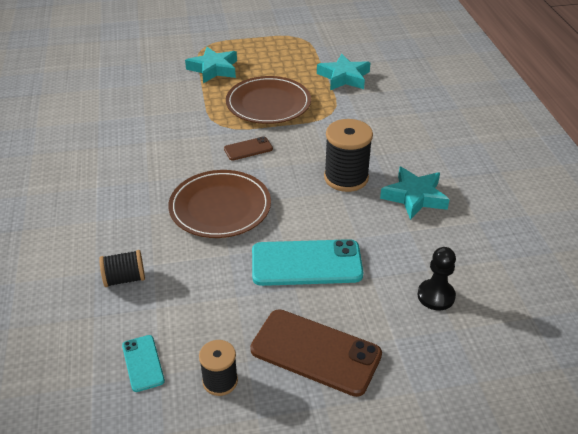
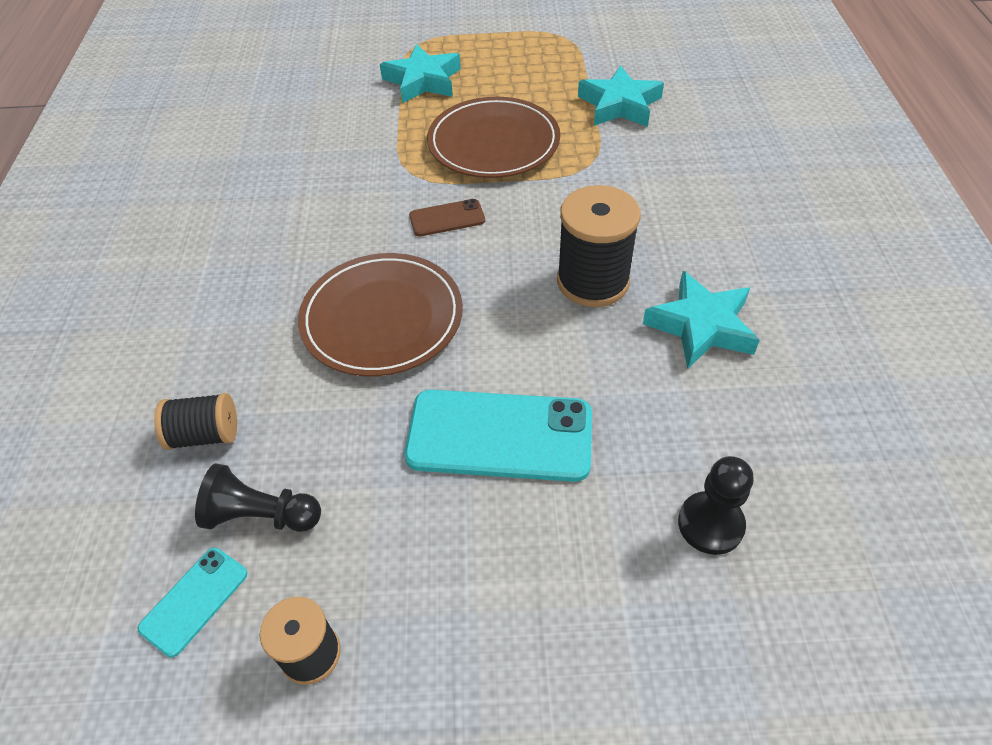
camera: 10 degrees right, 10 degrees up
turquoise phone [122,335,165,392] -> turquoise phone turned 45 degrees clockwise [137,548,248,657]
brown phone [250,309,382,397] -> none
none -> black pawn [195,463,321,532]

